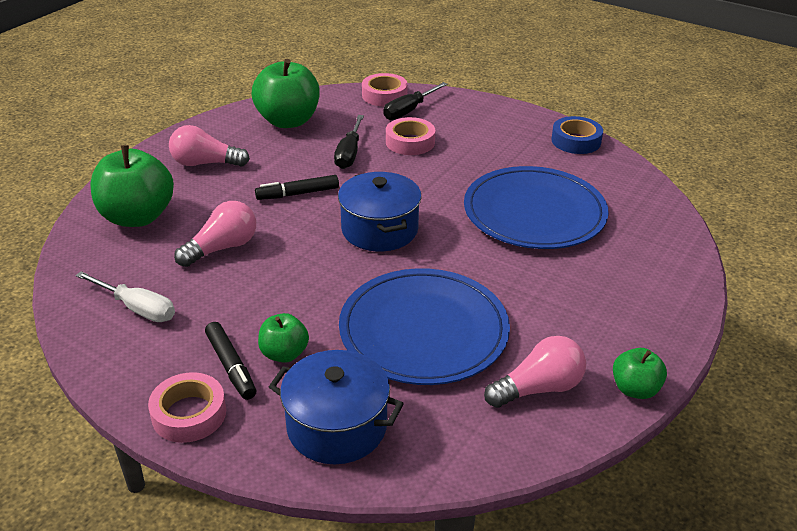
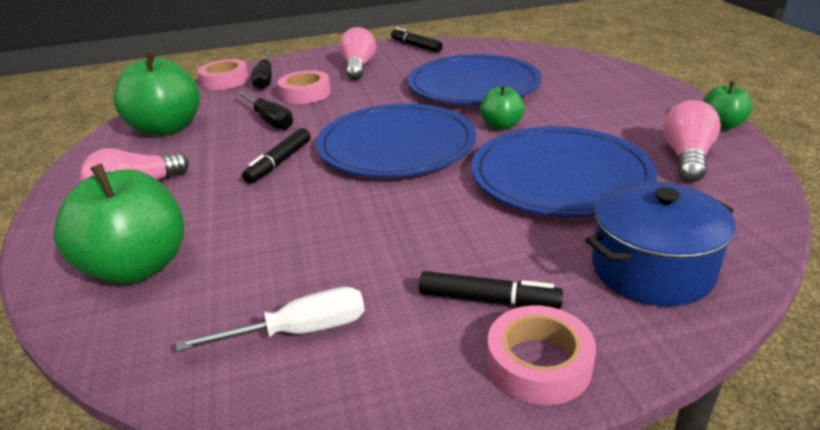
camera: 45 degrees left, 5 degrees down
pink light bulb [174,201,256,267] -> pink light bulb moved to [340,27,376,80]
green apple [258,313,309,363] -> green apple moved to [480,85,525,130]
blue pot [338,172,422,251] -> blue plate [316,103,476,177]
blue tape [552,116,603,154] -> black marker [391,27,443,53]

